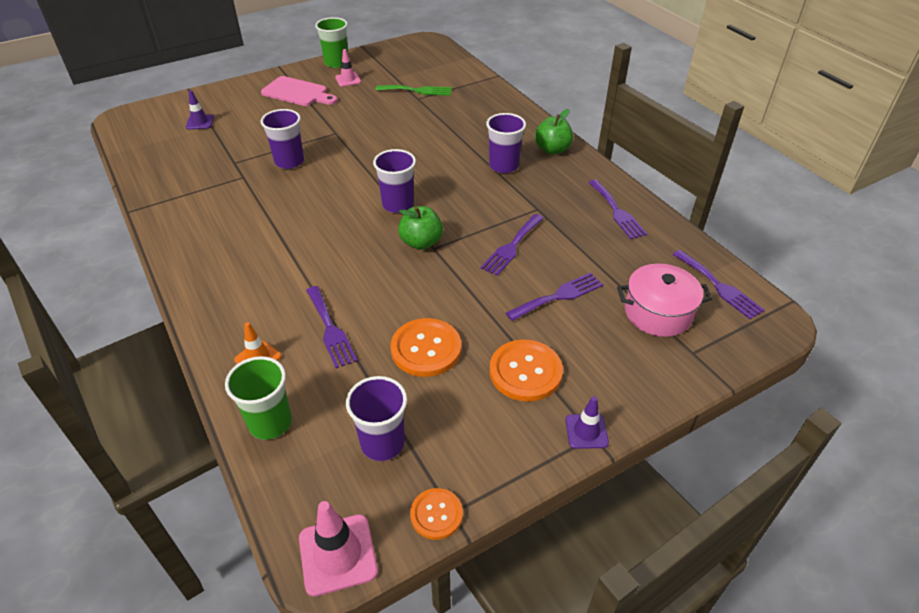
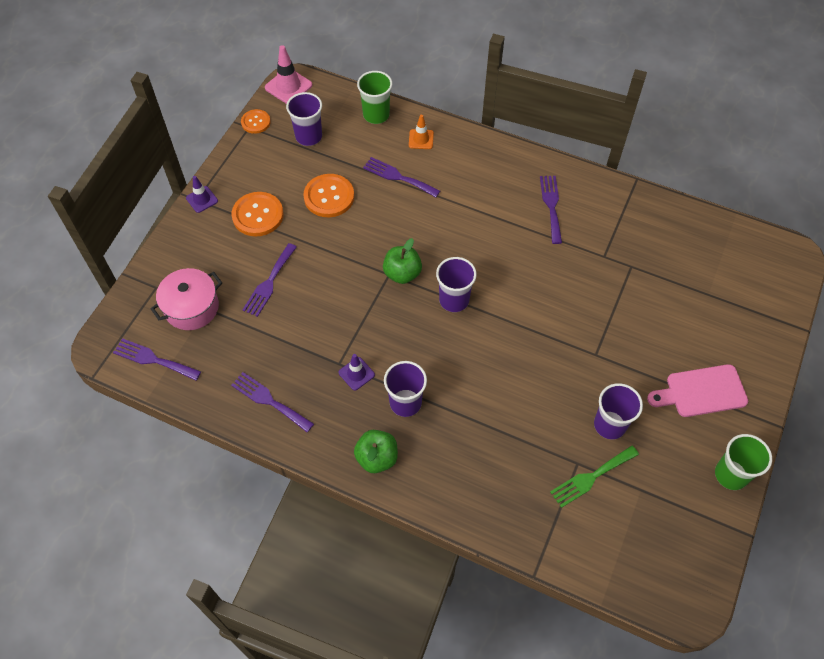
camera: 145 degrees right, 15 degrees up
purple traffic cone [186,90,214,130] -> purple traffic cone moved to [339,354,375,390]
purple cup [261,109,304,169] -> purple cup moved to [594,383,643,439]
pink traffic cone [335,49,361,87] -> none
purple fork [480,214,544,276] -> purple fork moved to [540,176,562,244]

